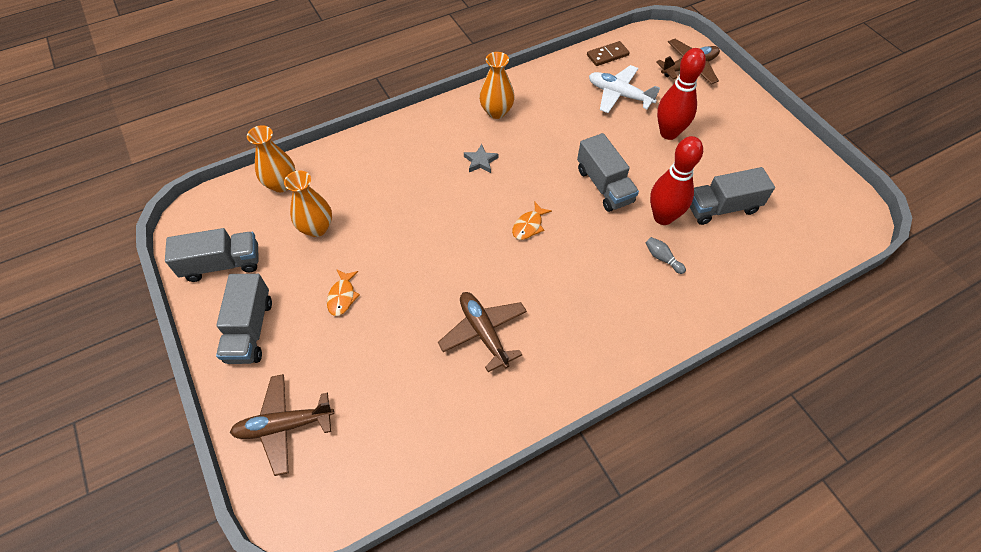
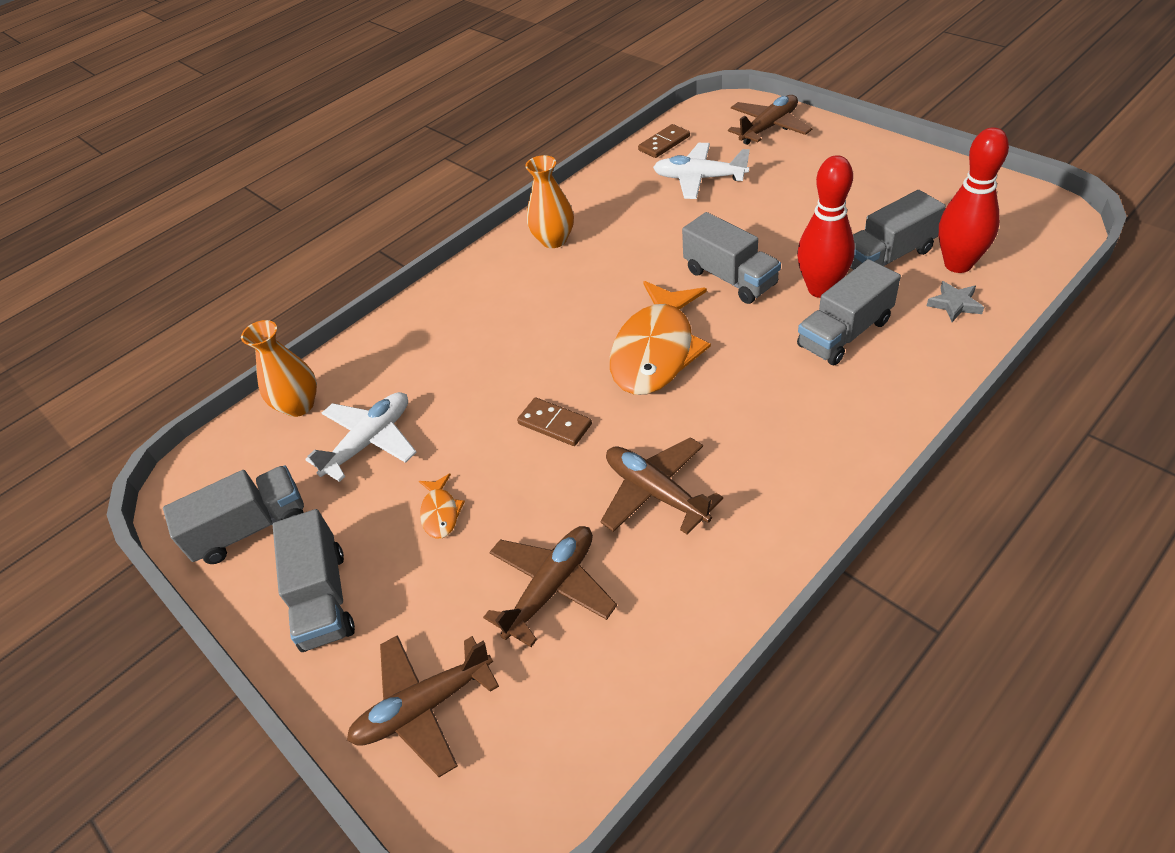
camera: 10 degrees left, 10 degrees down
orange vase [284,171,332,237] -> white plane [305,392,416,482]
grey star [464,144,498,173] -> grey star moved to [927,281,984,322]
orange fish [512,202,552,240] -> orange fish [610,281,711,395], size x2.34
grey bowling pin [646,237,686,274] -> grey truck [797,259,901,365]
red bowling pin [657,48,706,140] -> red bowling pin moved to [939,127,1009,273]
none -> brown plane [483,526,617,647]
none -> brown domino [517,397,592,446]

